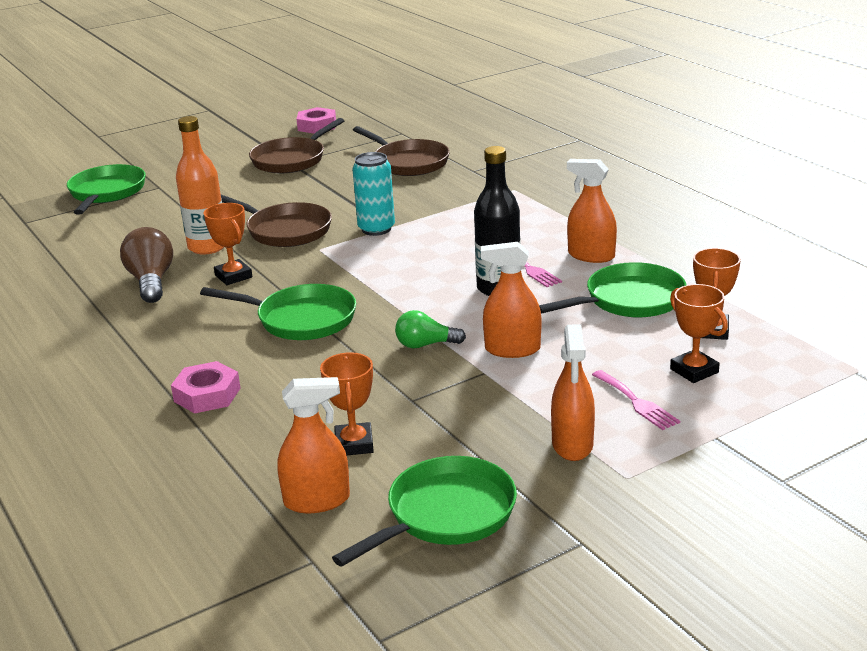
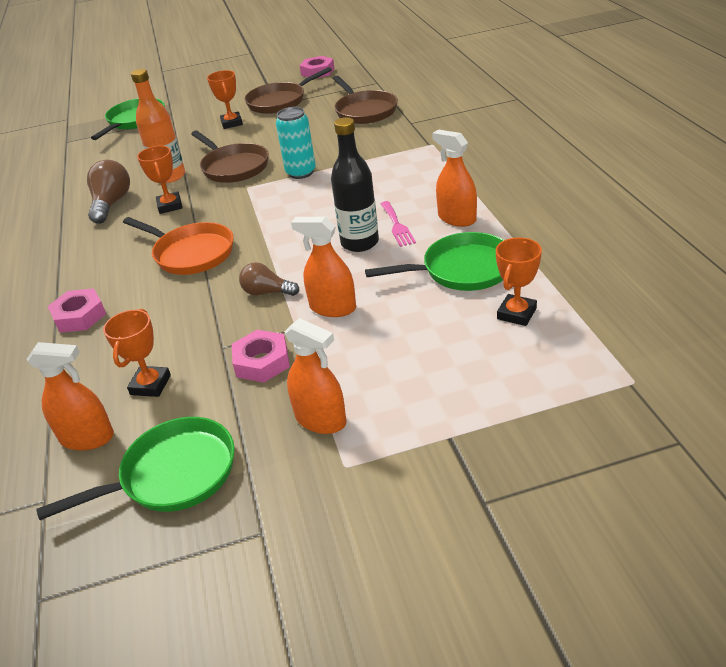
camera: 20 degrees right, 10 degrees up
green pan [200,284,356,340] -> orange pan [123,217,234,275]
green light bulb [395,310,466,348] -> brown light bulb [239,262,299,296]
orange spray bottle [551,324,595,461] -> orange spray bottle turned 75 degrees counterclockwise [284,318,346,434]
pink fork [592,370,680,430] -> none
orange trophy [670,284,728,383] -> orange trophy moved to [207,70,243,129]
none -> pink nut [232,330,290,383]

